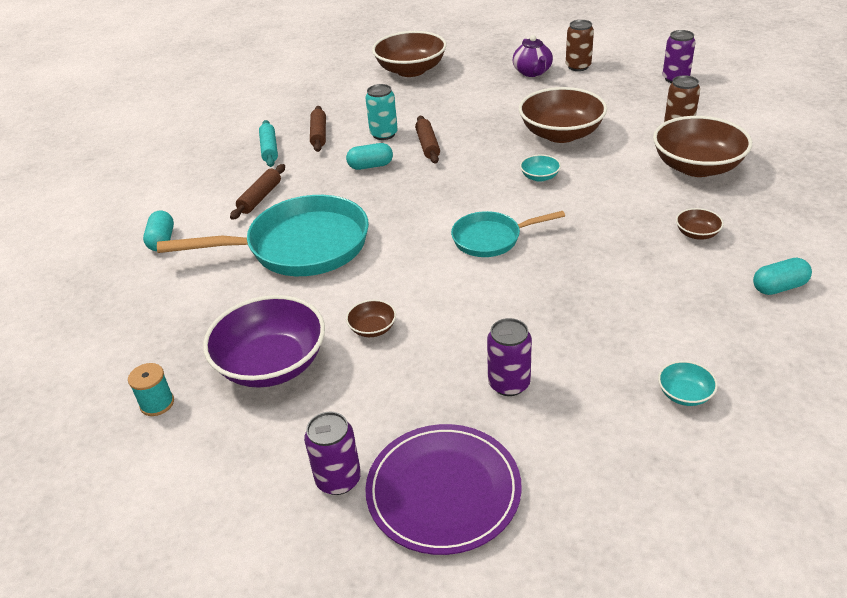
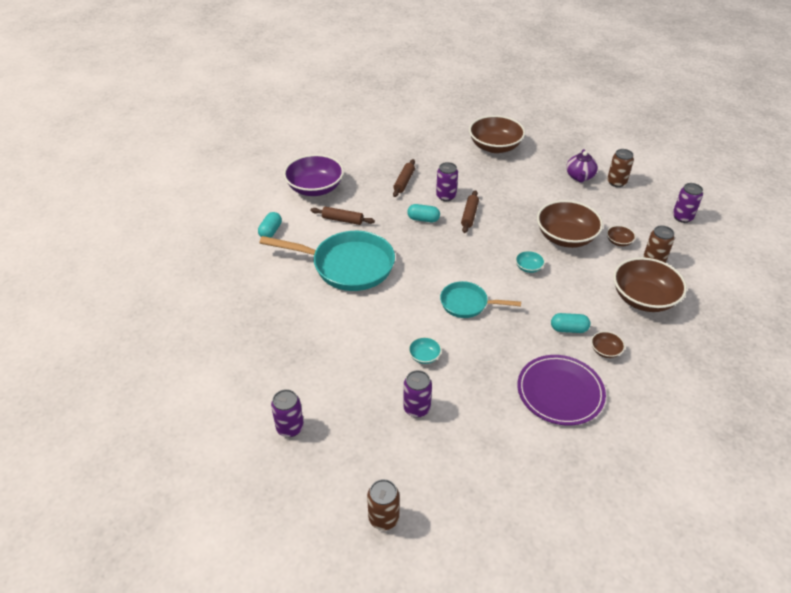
camera: 20 degrees right, 5 degrees up
turquoise spool [128,363,174,416] -> none
purple bowl [203,295,325,388] -> purple bowl moved to [283,154,344,196]
brown rolling pin [230,164,285,220] -> brown rolling pin turned 60 degrees clockwise [311,207,375,225]
turquoise rolling pin [259,120,278,167] -> none
brown bowl [346,300,396,337] -> brown bowl moved to [607,225,636,246]
turquoise can [365,84,398,140] -> purple can [436,162,458,201]
purple plate [365,424,522,555] -> purple plate moved to [517,355,606,426]
turquoise bowl [658,361,718,406] -> turquoise bowl moved to [408,337,442,364]
turquoise capsule [753,258,812,295] -> turquoise capsule moved to [551,313,590,333]
none -> brown can [367,479,400,530]

